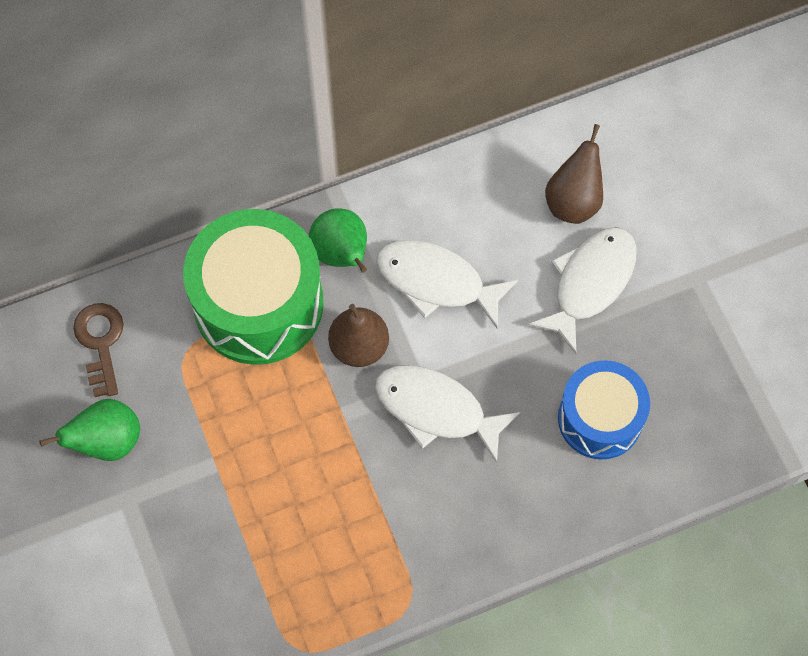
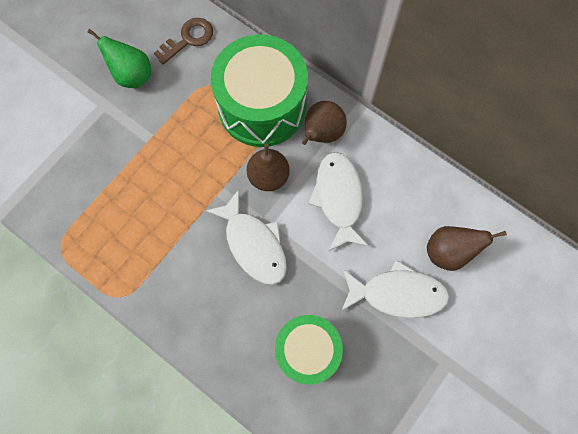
camera: 60 degrees right, 5 degrees up
green pear [309,208,367,273] -> brown pear [302,101,347,145]
white fish [375,365,520,463] -> white fish turned 150 degrees clockwise [205,189,287,285]
blue drum [558,360,650,459] -> green drum [275,315,343,384]

